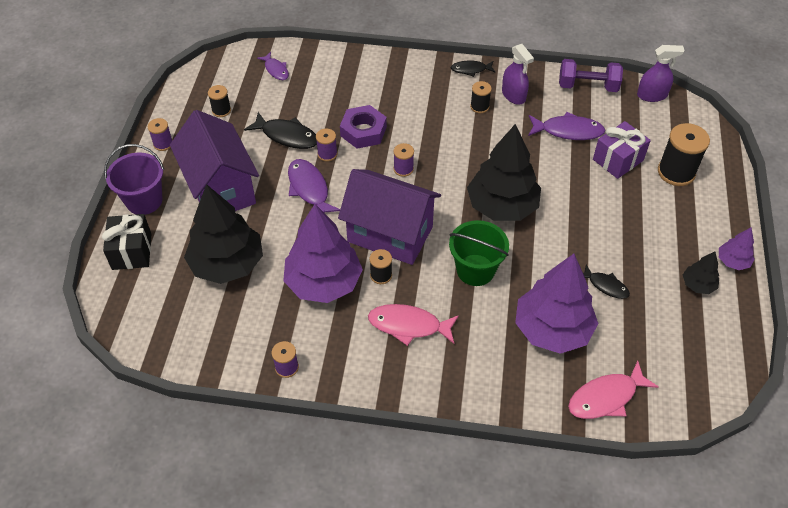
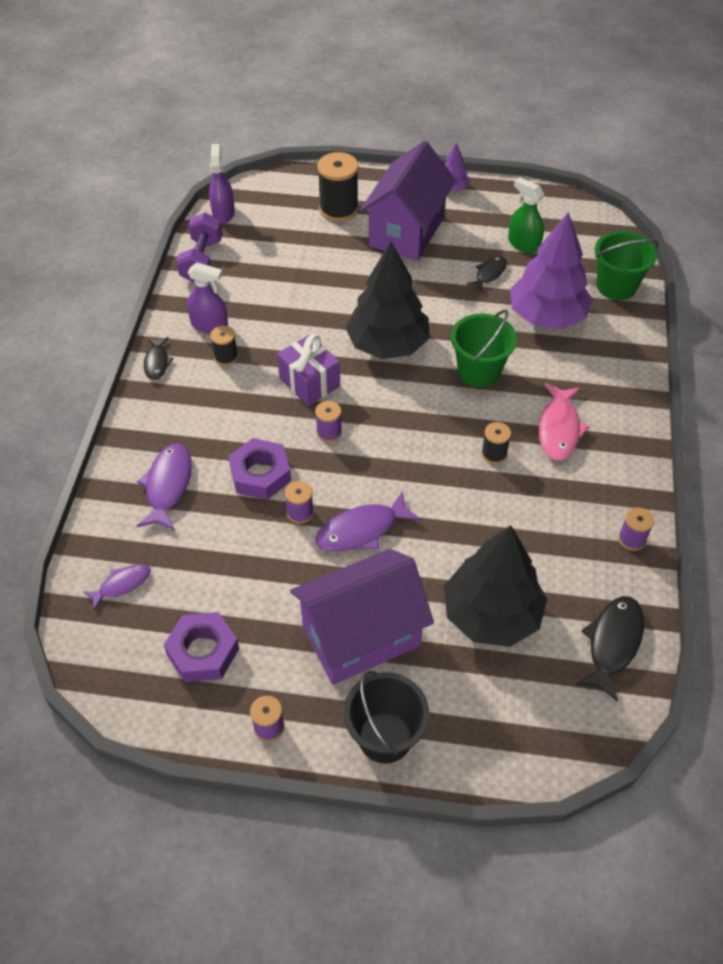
camera: 90 degrees left, 0 degrees up
black gift [102,214,151,270] -> none
purple bucket [104,144,164,215] -> black bucket [344,671,429,764]
black spool [208,85,231,117] -> purple nut [164,612,239,682]
black fish [244,112,317,149] -> black fish moved to [576,596,644,702]
purple tree [283,204,363,303] -> none
purple house [338,169,441,265] -> purple house moved to [360,141,456,261]
purple spray bottle [502,44,534,105] -> purple spray bottle turned 45 degrees clockwise [187,263,228,334]
purple fish [528,112,605,140] -> purple fish moved to [136,443,192,530]
pink fish [568,361,658,419] -> green bucket [595,231,659,300]
purple gift [593,121,651,179] -> purple gift moved to [277,334,340,406]
black tree [683,252,719,294] -> none
none -> green spray bottle [508,177,544,253]

